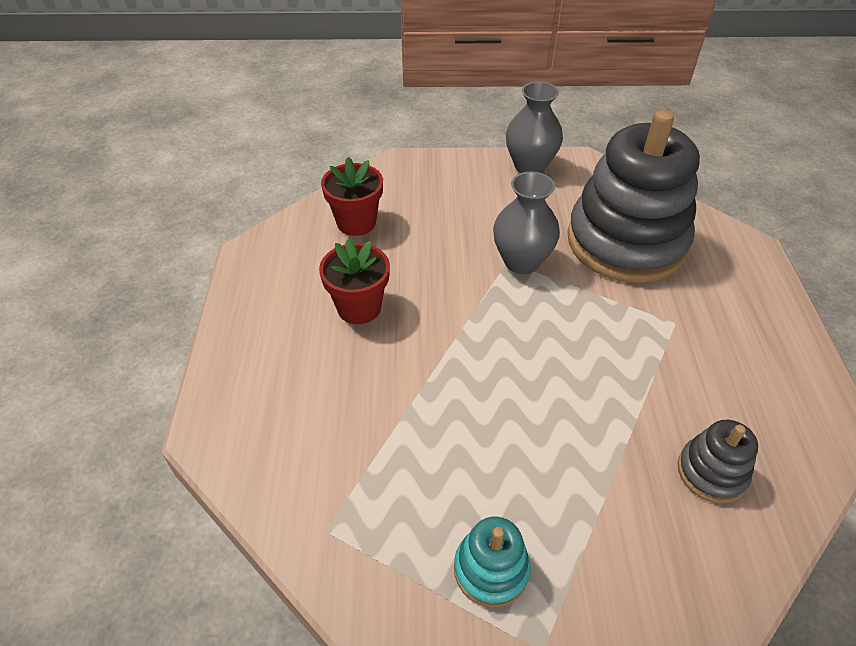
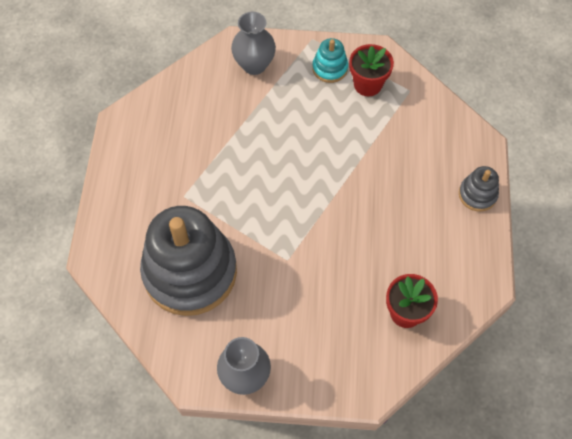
camera: 175 degrees left, 15 degrees up
red flower pot [319,238,390,324] -> red flower pot moved to [349,44,394,96]
grey vase [493,172,560,274] -> grey vase moved to [231,12,276,75]
grey stacking toy [678,420,758,503] -> grey stacking toy moved to [459,166,499,212]

